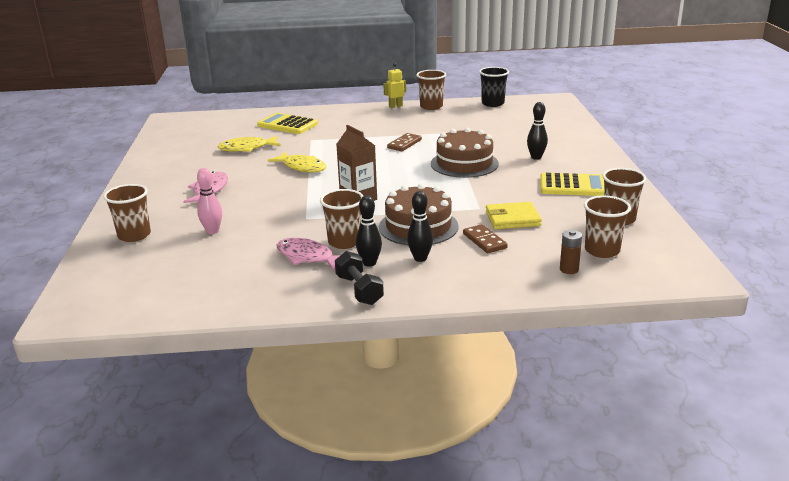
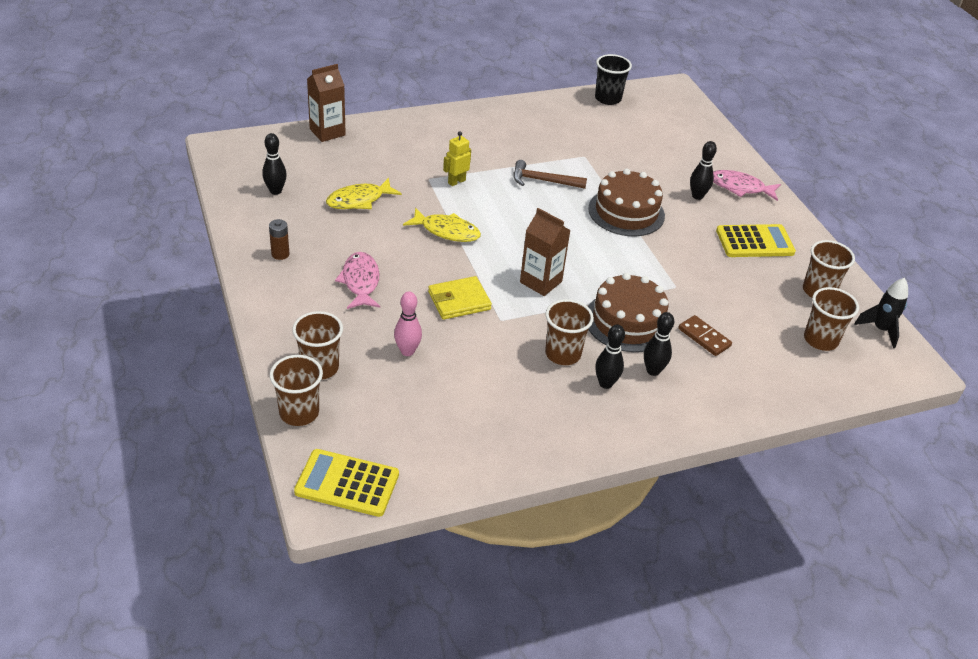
camera: 20 degrees left, 15 degrees up
yellow calculator [257,113,318,134] -> yellow calculator moved to [294,449,399,517]
pink fish [277,238,341,271] -> pink fish moved to [713,170,781,201]
black dumbbell [335,251,384,305] -> none
yellow robot [383,63,406,108] -> yellow robot moved to [443,131,471,186]
brown domino [387,133,422,151] -> brown hammer [513,160,587,189]
brown cup [416,70,446,110] -> brown cup moved to [270,355,323,426]
yellow wallet [486,202,542,229] -> yellow wallet moved to [428,276,492,320]
brown battery [560,230,582,274] -> brown battery moved to [269,219,289,260]
none -> black bowling pin [262,133,287,195]
none -> brown carton [307,64,346,142]
none -> black rocket [854,278,908,348]

